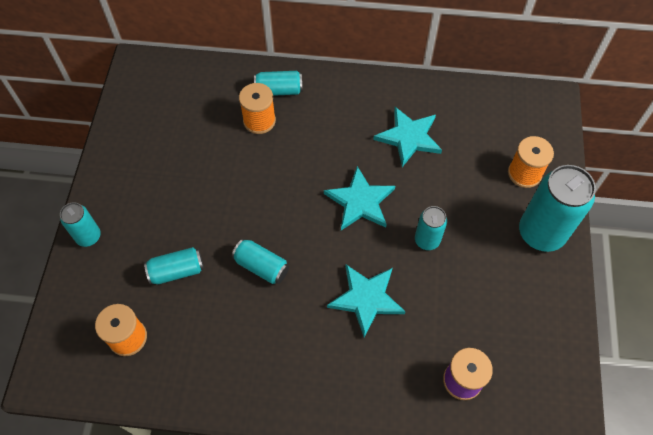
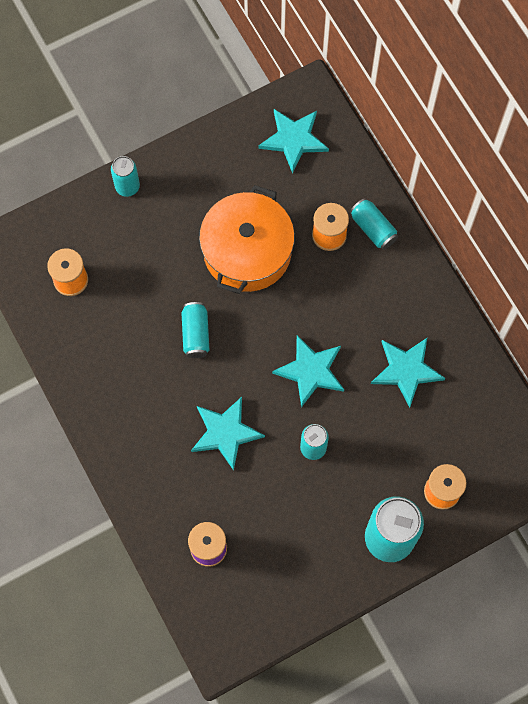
camera: 55 degrees right, 10 degrees up
turquoise can [144,247,204,284] -> none
none -> orange pot [199,185,295,294]
none -> turquoise star [258,109,329,174]

